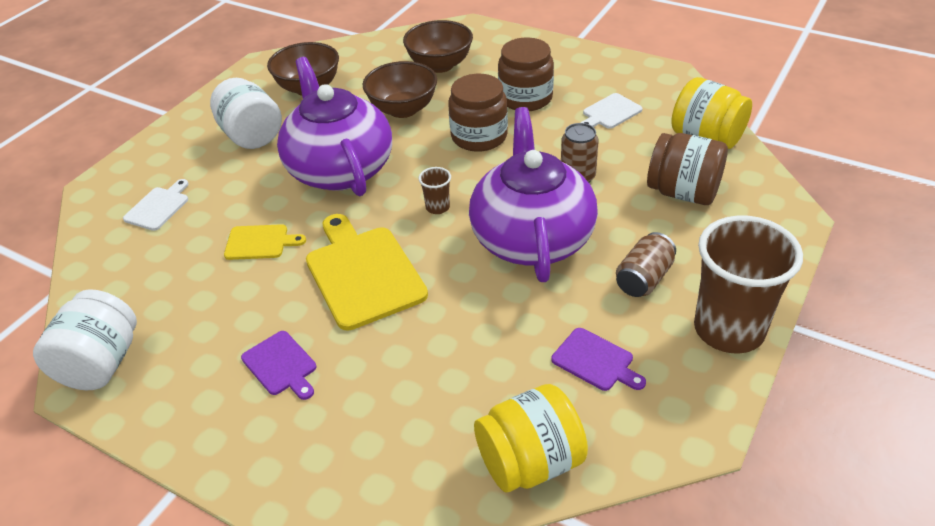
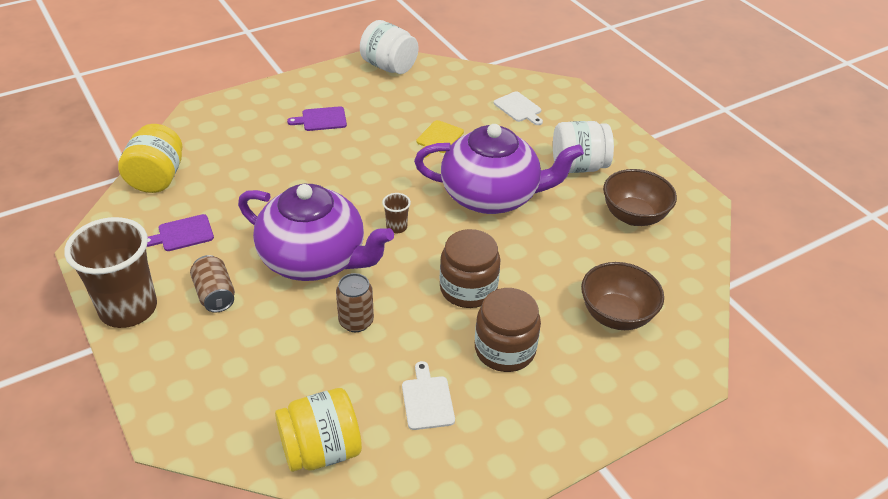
camera: 115 degrees right, 0 degrees up
yellow cutting board [306,214,428,331] -> none
brown bowl [362,61,437,118] -> none
brown jar [647,133,728,205] -> none

